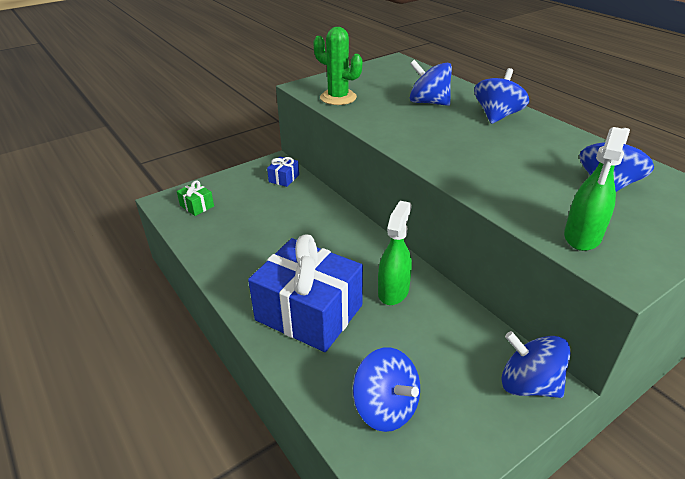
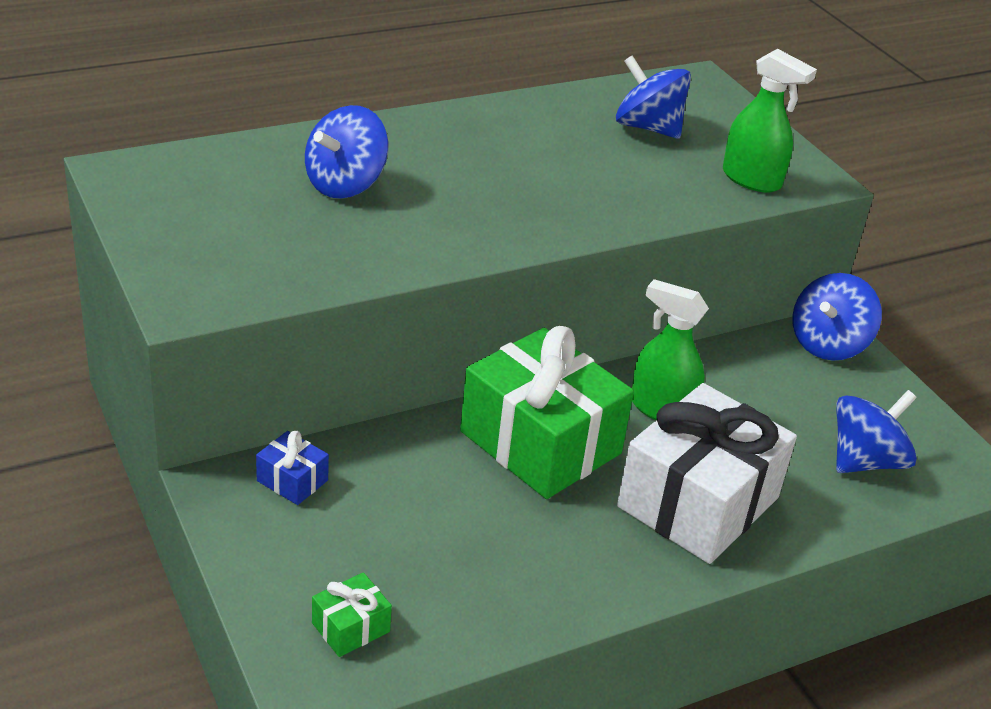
camera: 85 degrees left, 0 degrees up
blue gift [248,234,363,352] -> white gift [617,383,797,564]
green cactus [313,27,362,105] -> none
blue spinning top [474,68,529,124] -> none
none -> green gift [460,326,634,499]

